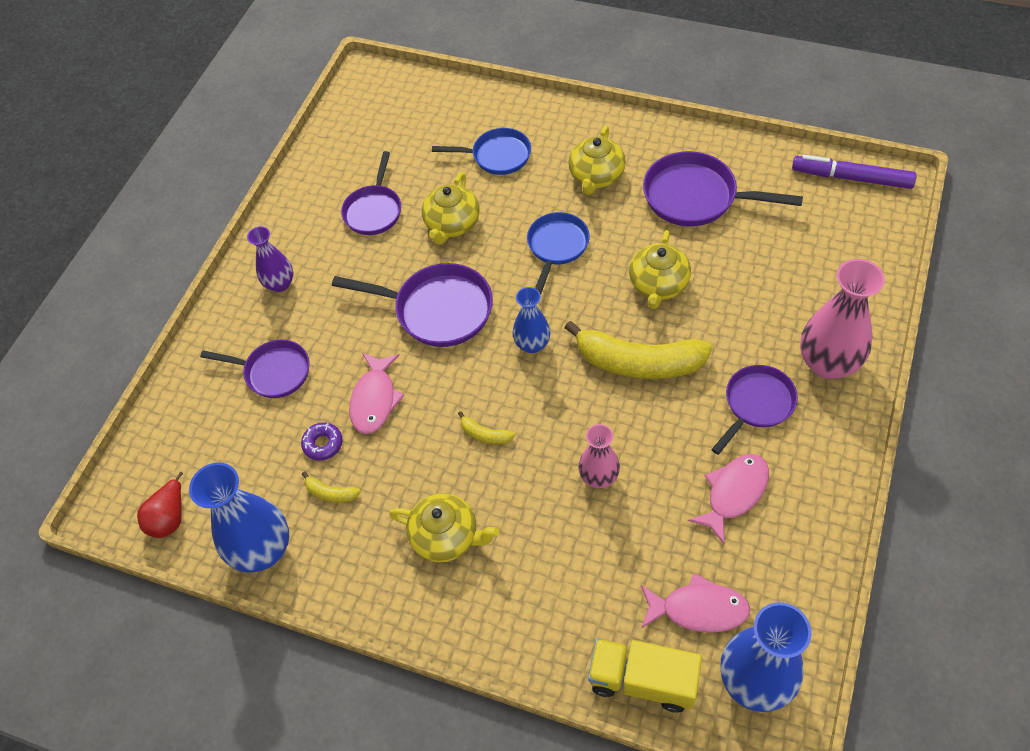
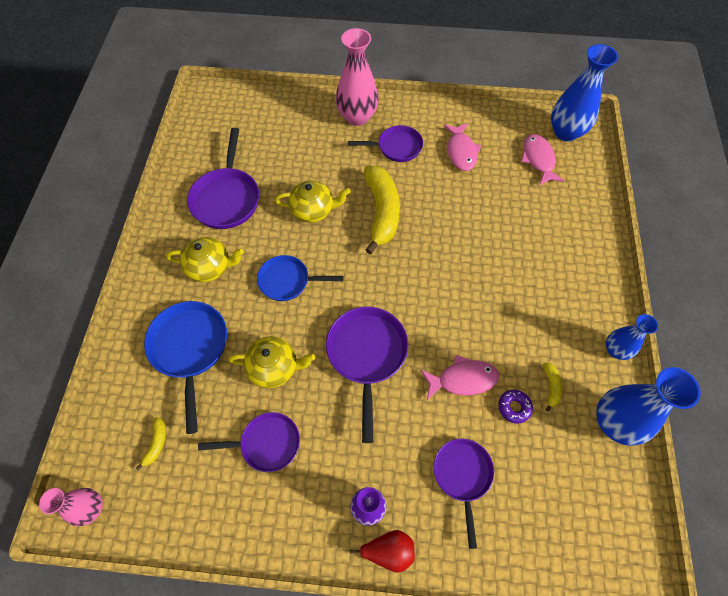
camera: 110 degrees left, 5 degrees up
red pear [137,472,183,538] -> red pear moved to [350,530,415,573]
yellow teapot [389,493,499,562] -> none
blue pan [432,128,531,175] -> blue pan [144,301,227,434], size x1.50
yellow banana [458,411,515,444] -> yellow banana moved to [136,417,166,470]
blue vase [512,287,551,353] -> blue vase moved to [606,314,658,360]
pink vase [578,424,620,488] -> pink vase moved to [39,488,103,526]
yellow truck [588,639,702,713] -> none
pink fish [688,454,769,544] -> pink fish turned 120 degrees counterclockwise [443,123,482,171]
purple pan [711,365,798,455] -> purple pan turned 150 degrees clockwise [348,125,423,162]
purple marker [792,155,917,189] -> none

